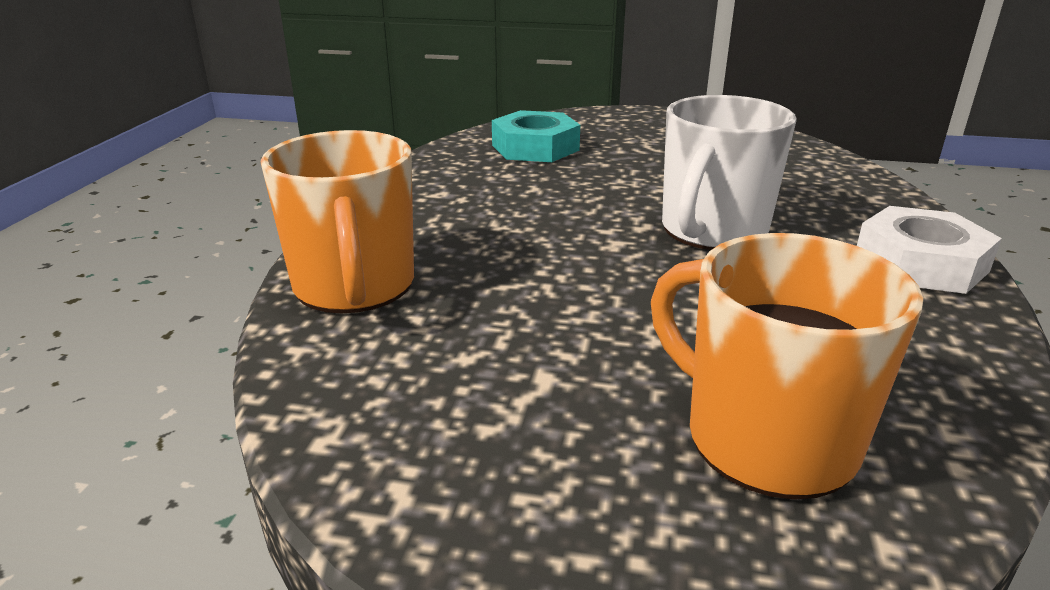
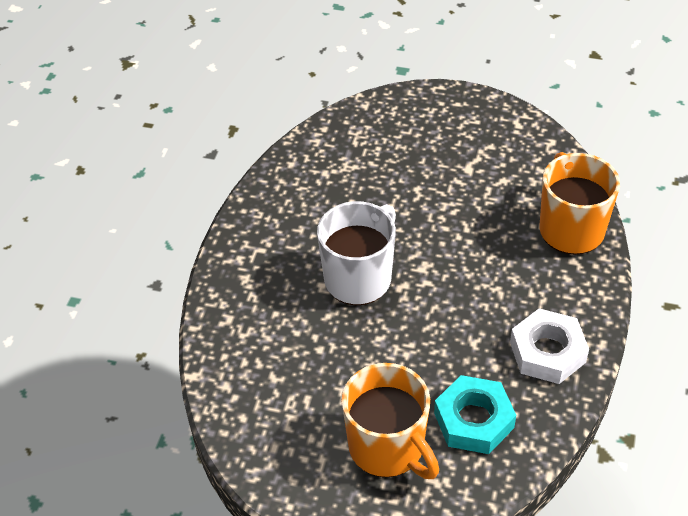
camera: 175 degrees left, 20 degrees up
orange mug [651,233,923,500] -> orange mug moved to [342,363,439,479]
white nut [857,206,1002,294] -> white nut moved to [510,308,589,384]

